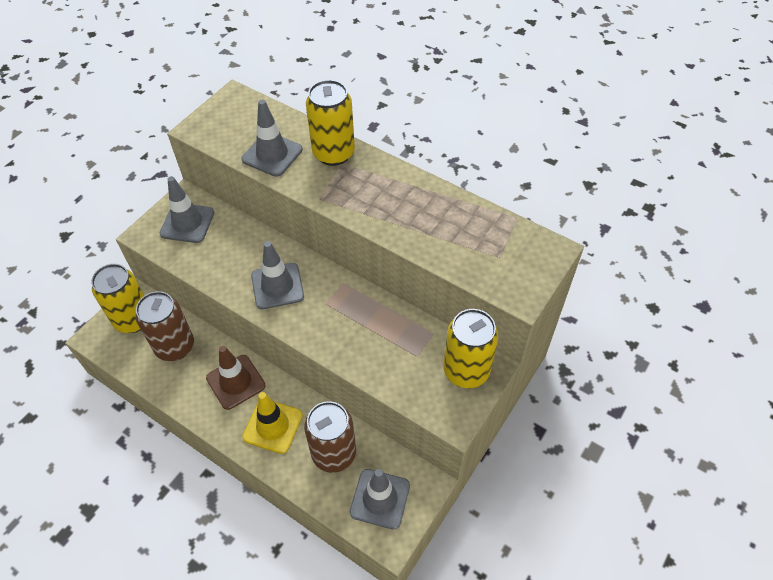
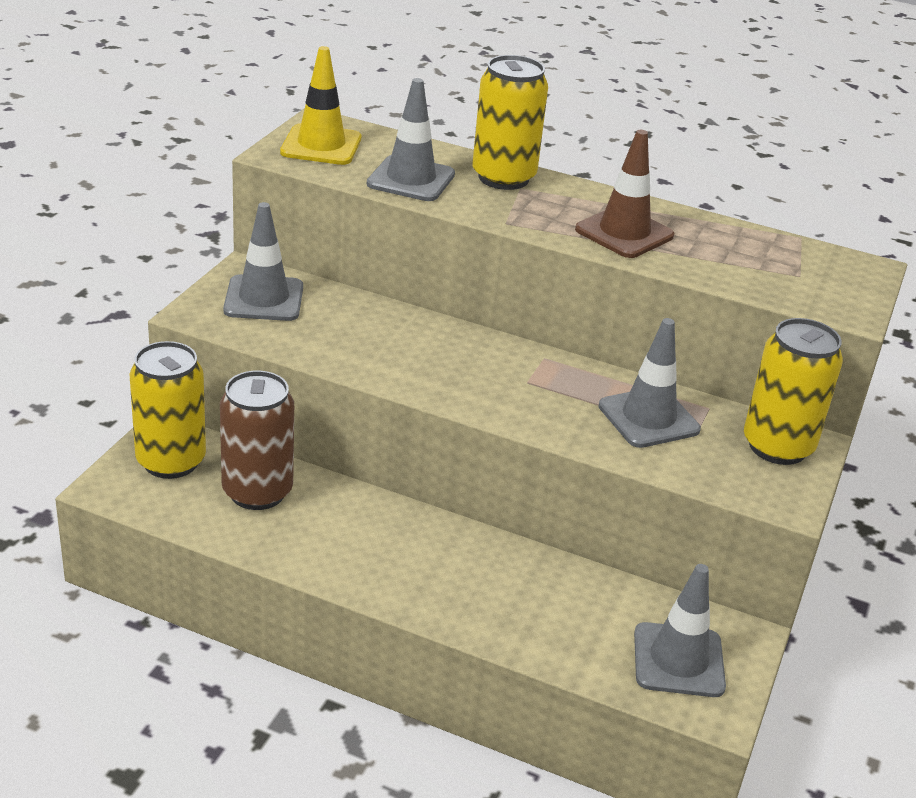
camera: 15 degrees left, 20 degrees down
brown traffic cone [206,346,265,410] -> brown traffic cone moved to [575,130,674,258]
yellow traffic cone [242,392,303,454] -> yellow traffic cone moved to [280,46,361,165]
grey traffic cone [251,241,304,309] -> grey traffic cone moved to [598,318,701,448]
brown can [304,401,356,473] -> none

